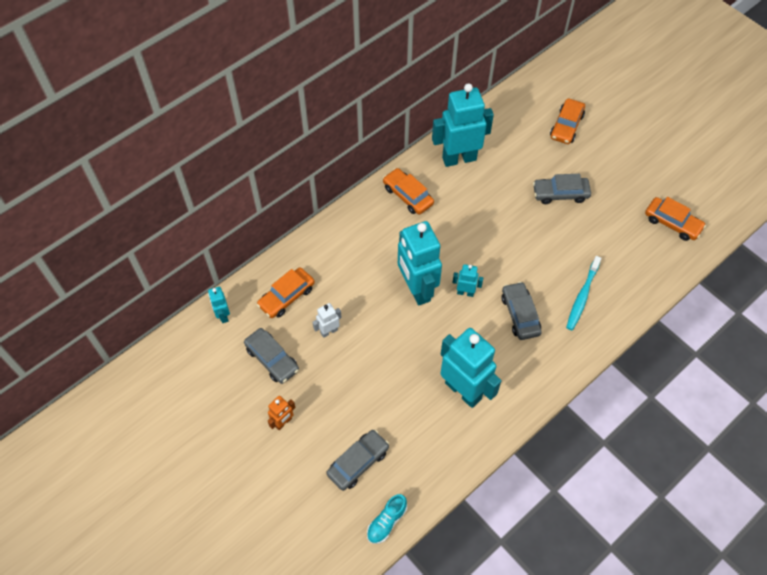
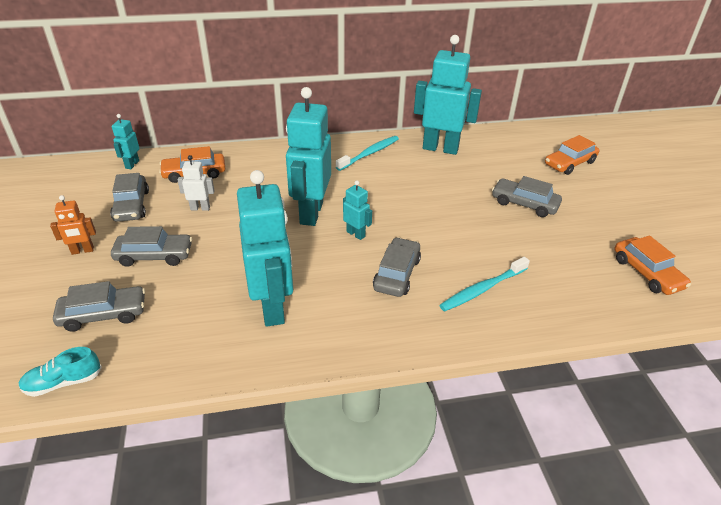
camera: 30 degrees right, 20 degrees down
orange car [383,168,434,215] -> turquoise toothbrush [336,136,399,171]
none -> grey car [111,226,192,267]

